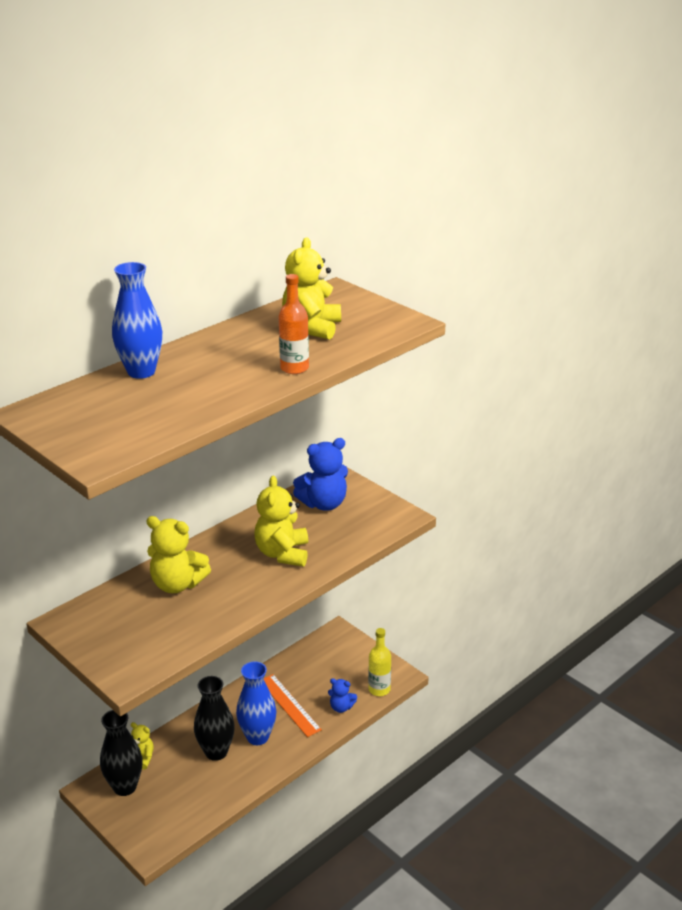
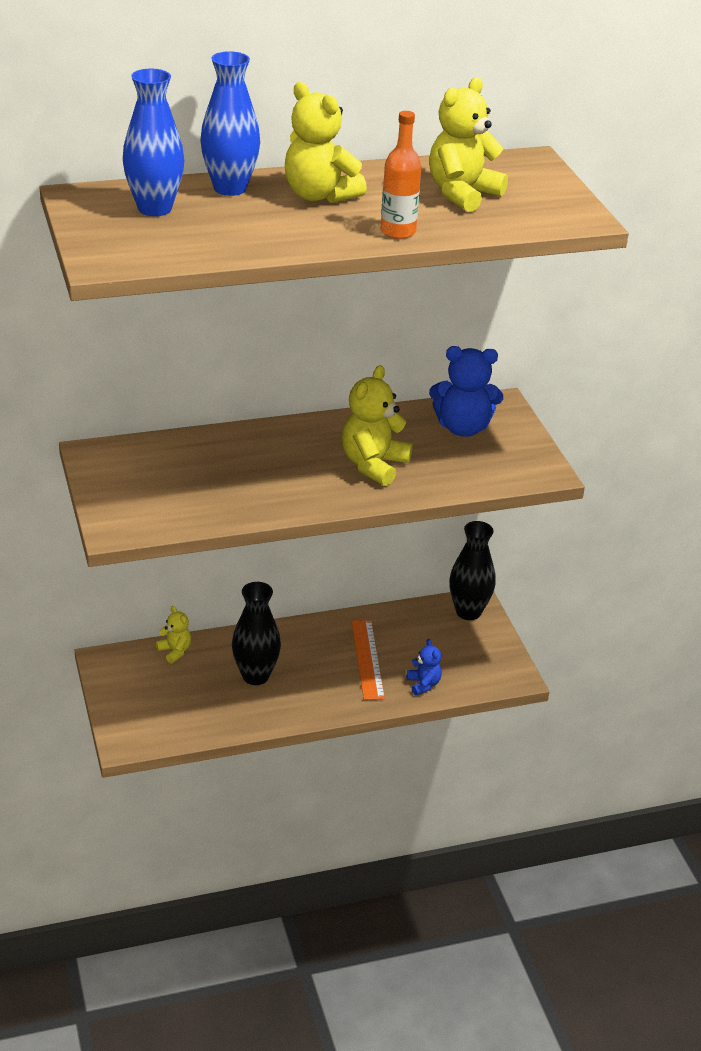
camera: 25 degrees right, 5 degrees up
black vase [100,710,143,796] -> black vase moved to [449,521,496,620]
yellow teddy bear [146,516,211,593] -> yellow teddy bear moved to [285,82,367,203]
blue vase [236,661,277,745] -> blue vase moved to [123,69,184,216]
blue teddy bear [328,678,357,713] -> blue teddy bear turned 150 degrees counterclockwise [407,639,442,696]
yellow bottle [368,628,391,696] -> none

